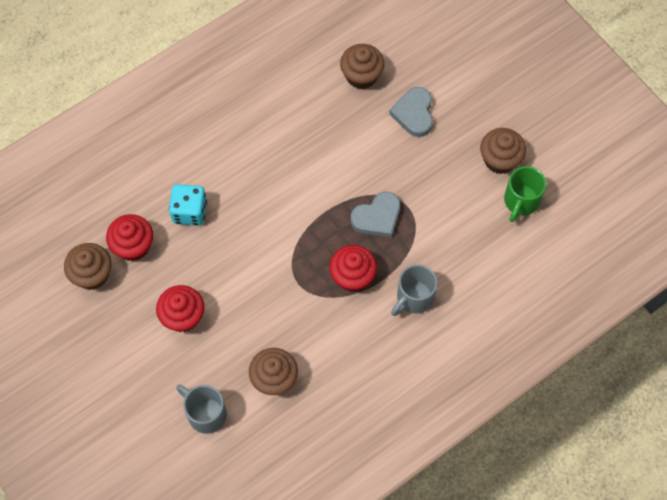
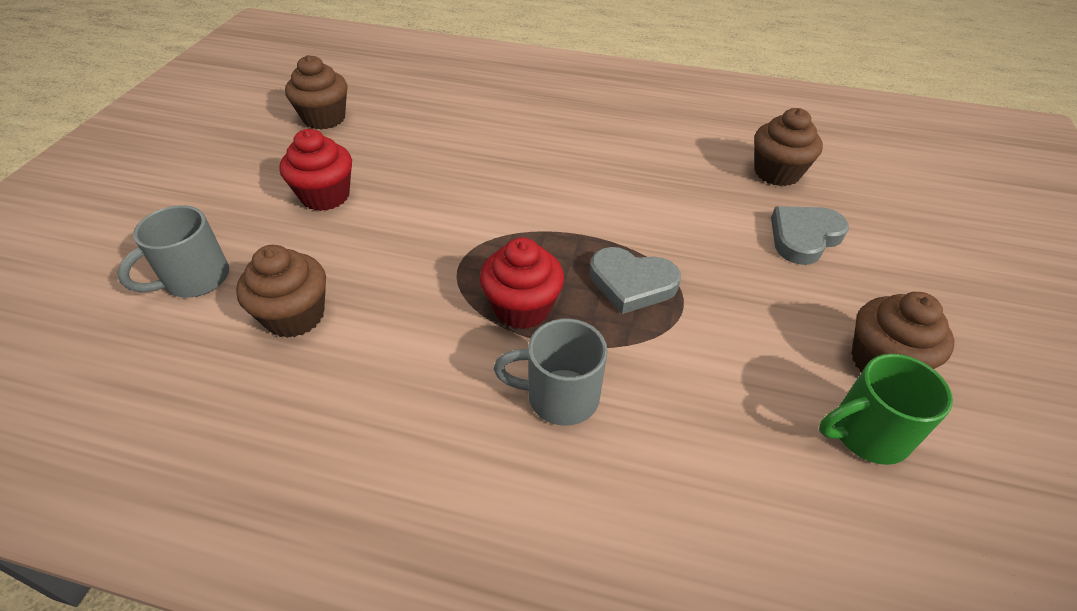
camera: 50 degrees right, 20 degrees down
red cupcake [106,214,153,261] -> none
turquoise dice [169,184,207,226] -> none
grey mug [176,385,227,434] -> grey mug turned 135 degrees counterclockwise [117,205,229,297]

